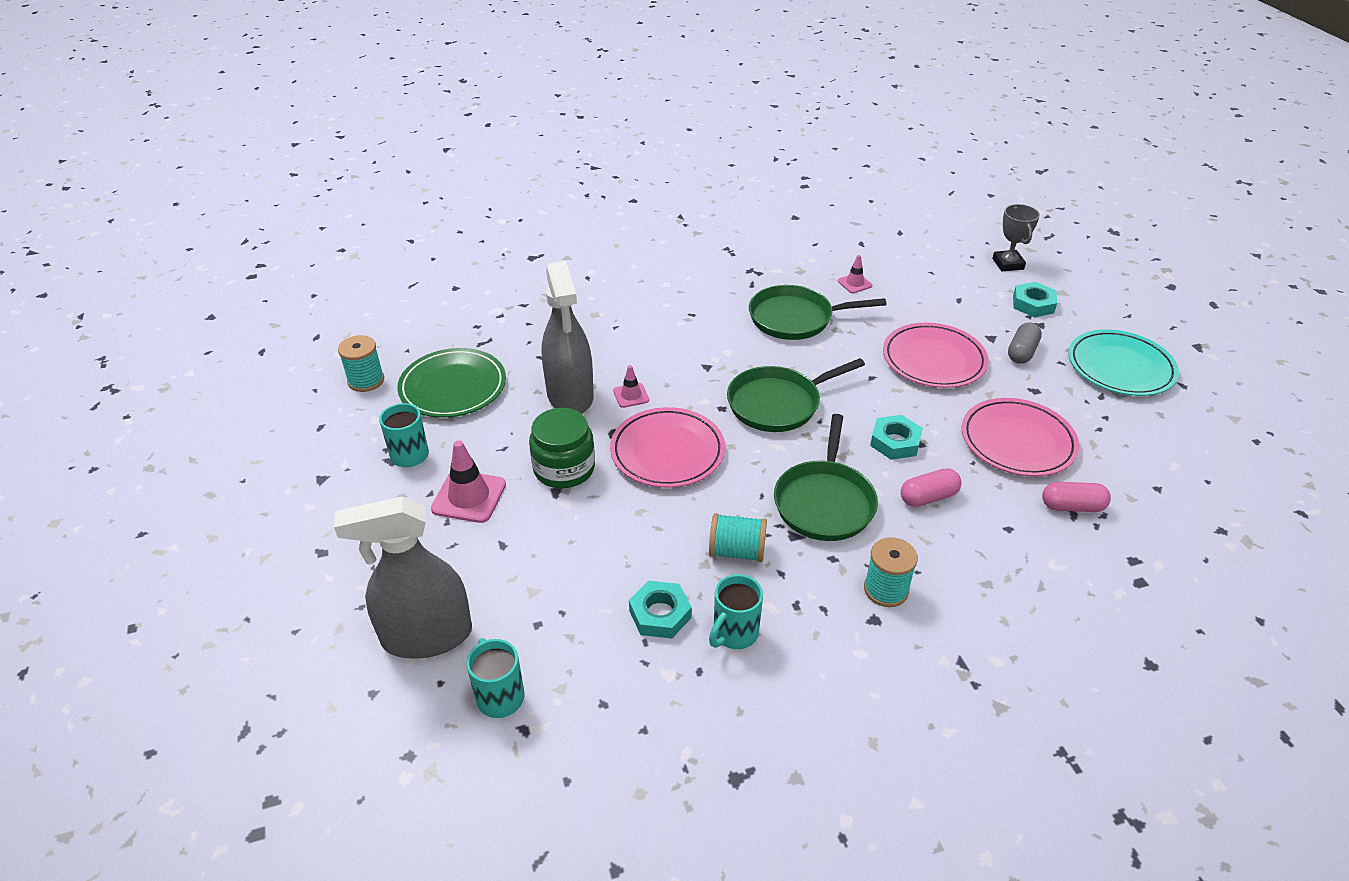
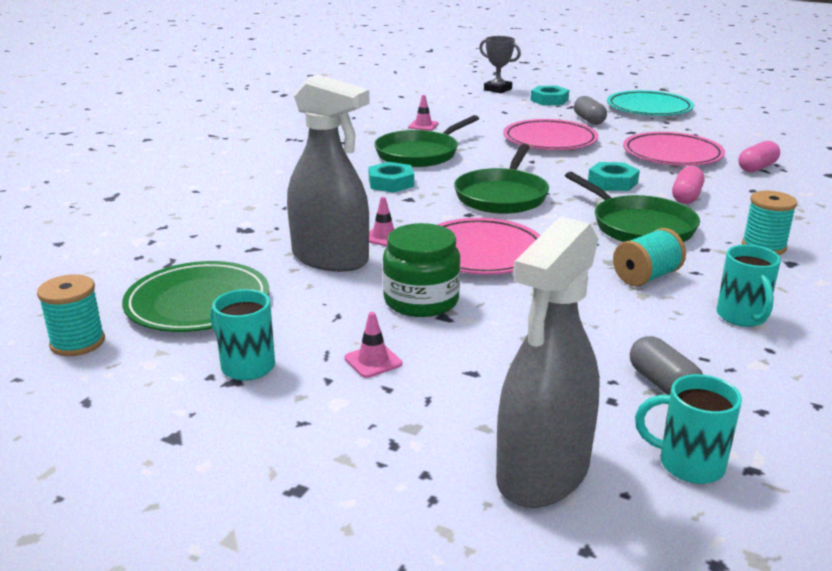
camera: 45 degrees left, 15 degrees down
pink traffic cone [431,440,506,523] -> pink traffic cone [345,312,402,378], size x0.56
turquoise nut [629,581,692,639] -> turquoise nut moved to [368,162,414,192]
none -> grey capsule [630,336,703,395]

